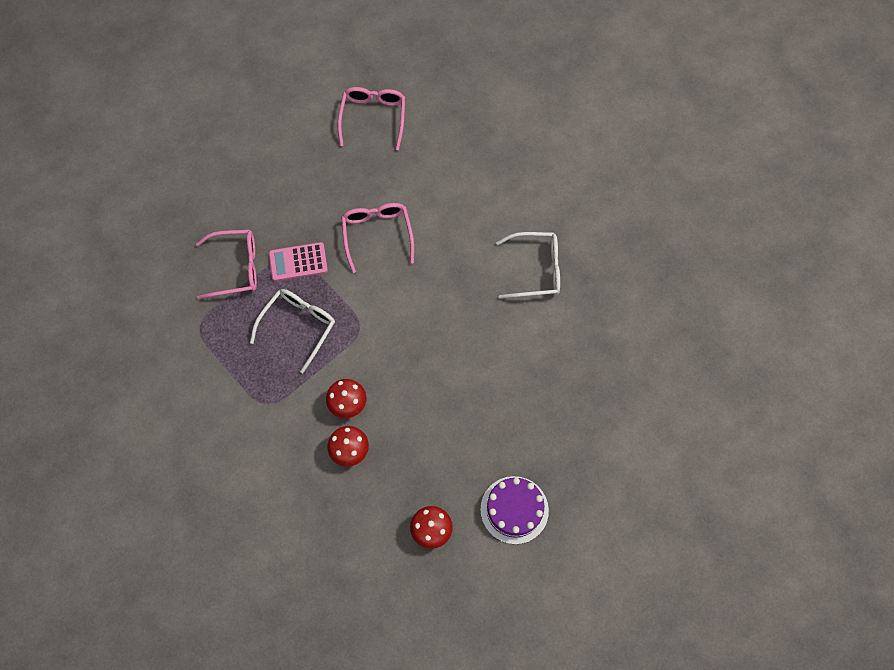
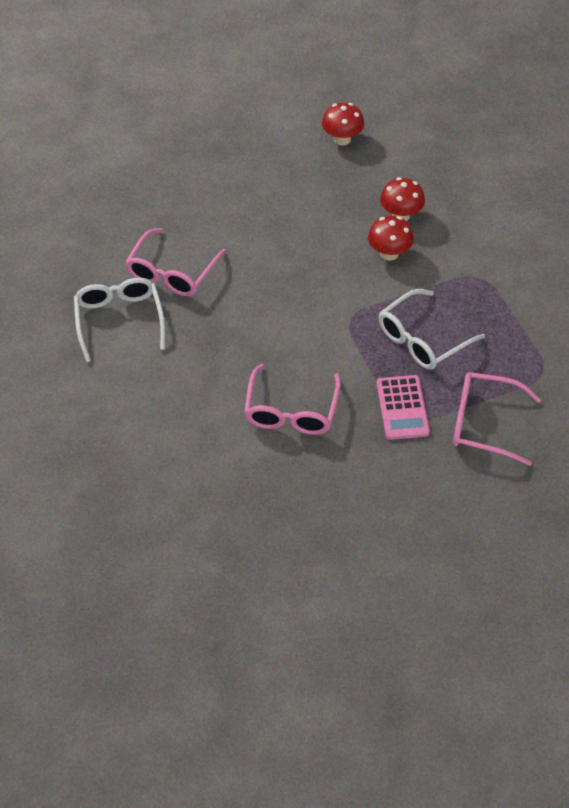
camera: 160 degrees left, 15 degrees down
pink calculator [269,242,328,281] -> pink calculator turned 75 degrees clockwise [376,375,430,440]
pink glasses [338,87,405,150] -> pink glasses moved to [125,228,226,296]
purple cake [480,476,549,544] -> none
white glasses [496,232,560,299] -> white glasses turned 60 degrees clockwise [74,278,165,362]

